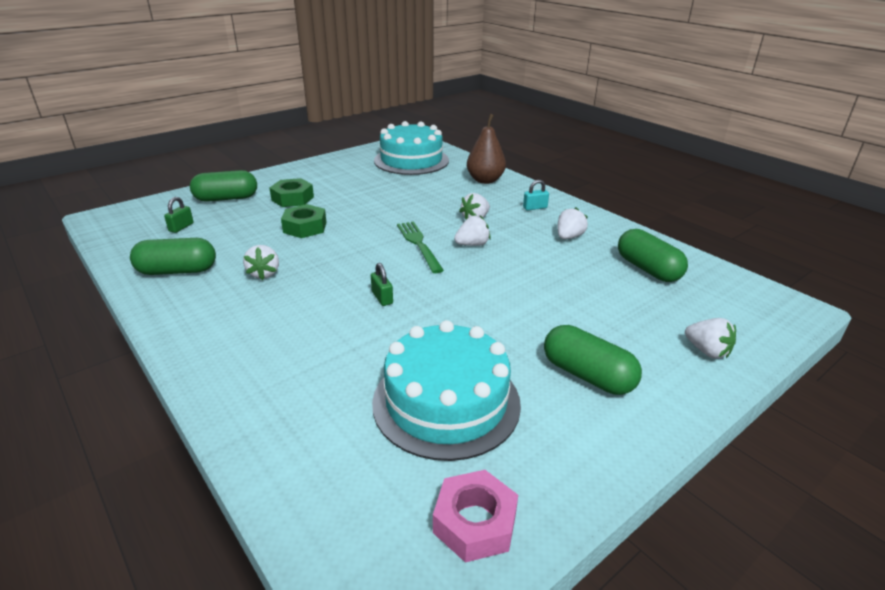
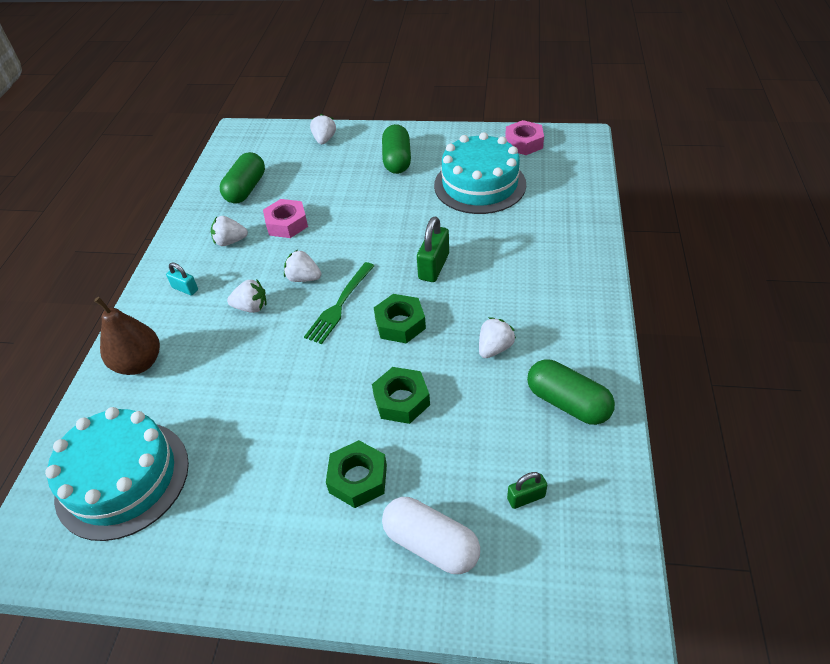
camera: 130 degrees left, 15 degrees up
green capsule [190,170,257,202] -> white capsule [382,497,480,574]
green padlock [371,263,393,306] -> green padlock [417,217,449,282], size x1.70
none -> pink nut [263,199,308,238]
none -> green nut [374,294,426,343]

